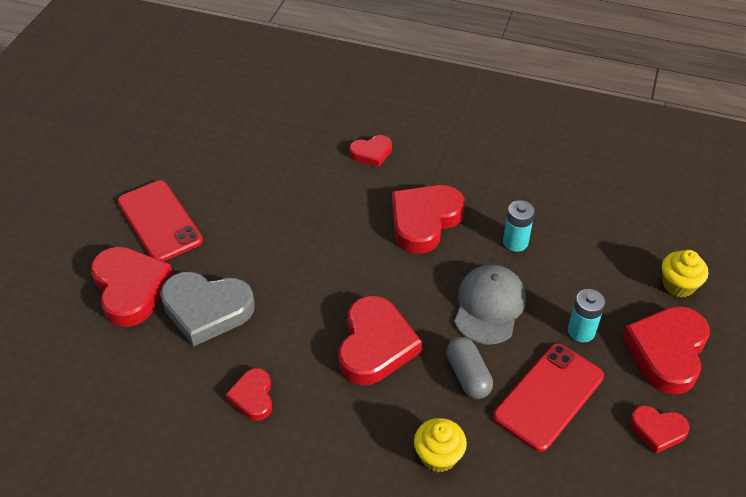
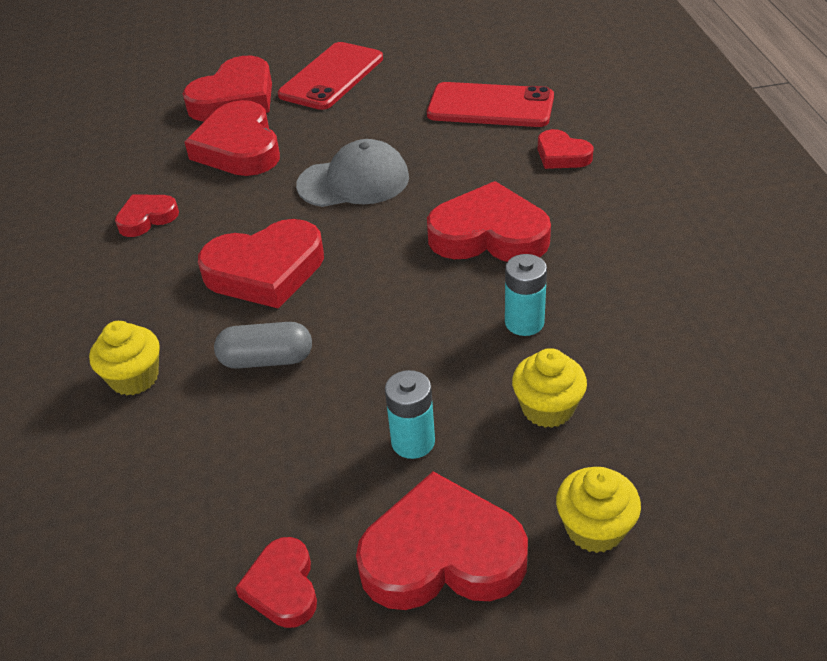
camera: 65 degrees right, 5 degrees down
grey heart [160,272,255,346] -> red heart [185,100,280,176]
grey capsule [446,337,493,399] -> grey capsule turned 45 degrees clockwise [214,322,312,369]
grey cap [454,265,526,345] -> grey cap moved to [296,139,409,207]
red phone [493,343,604,452] -> red phone moved to [427,82,554,127]
none -> yellow cupcake [512,348,587,428]

